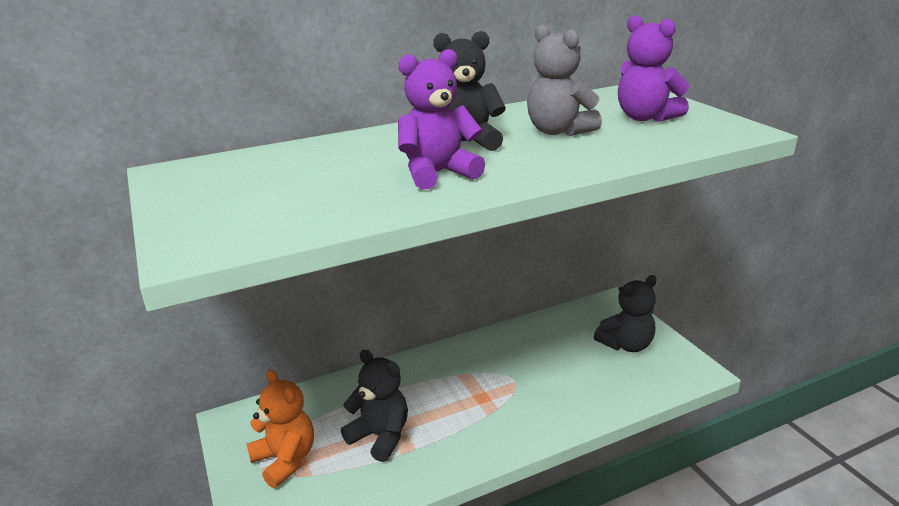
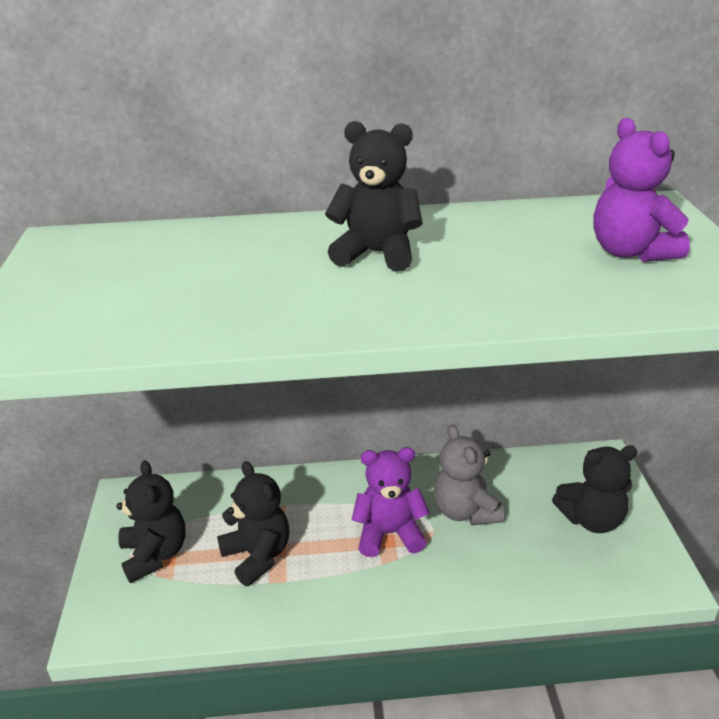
camera: 20 degrees right, 5 degrees up
orange teddy bear [247,369,314,488] -> black teddy bear [116,460,186,583]
purple teddy bear [398,49,485,190] -> purple teddy bear moved to [352,447,430,557]
grey teddy bear [527,25,602,136] -> grey teddy bear moved to [434,425,504,525]

